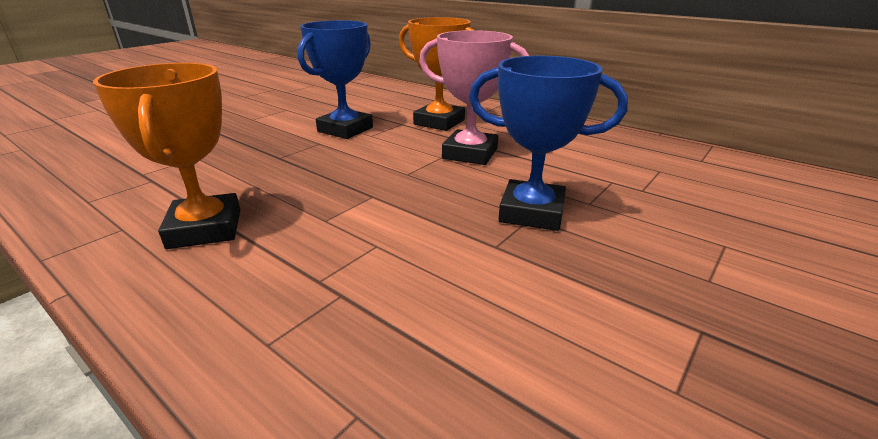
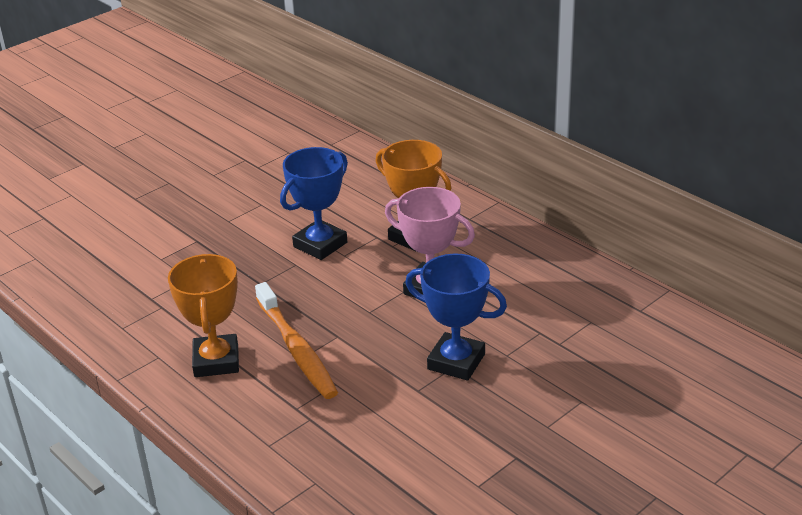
camera: 10 degrees right, 5 degrees up
none -> orange toothbrush [255,282,338,399]

